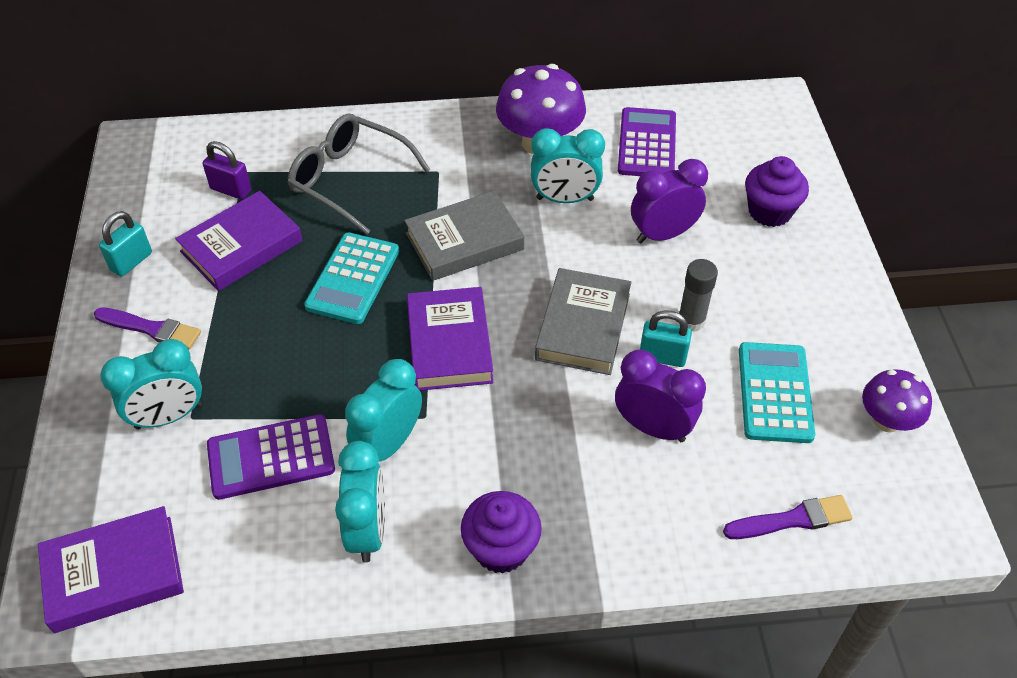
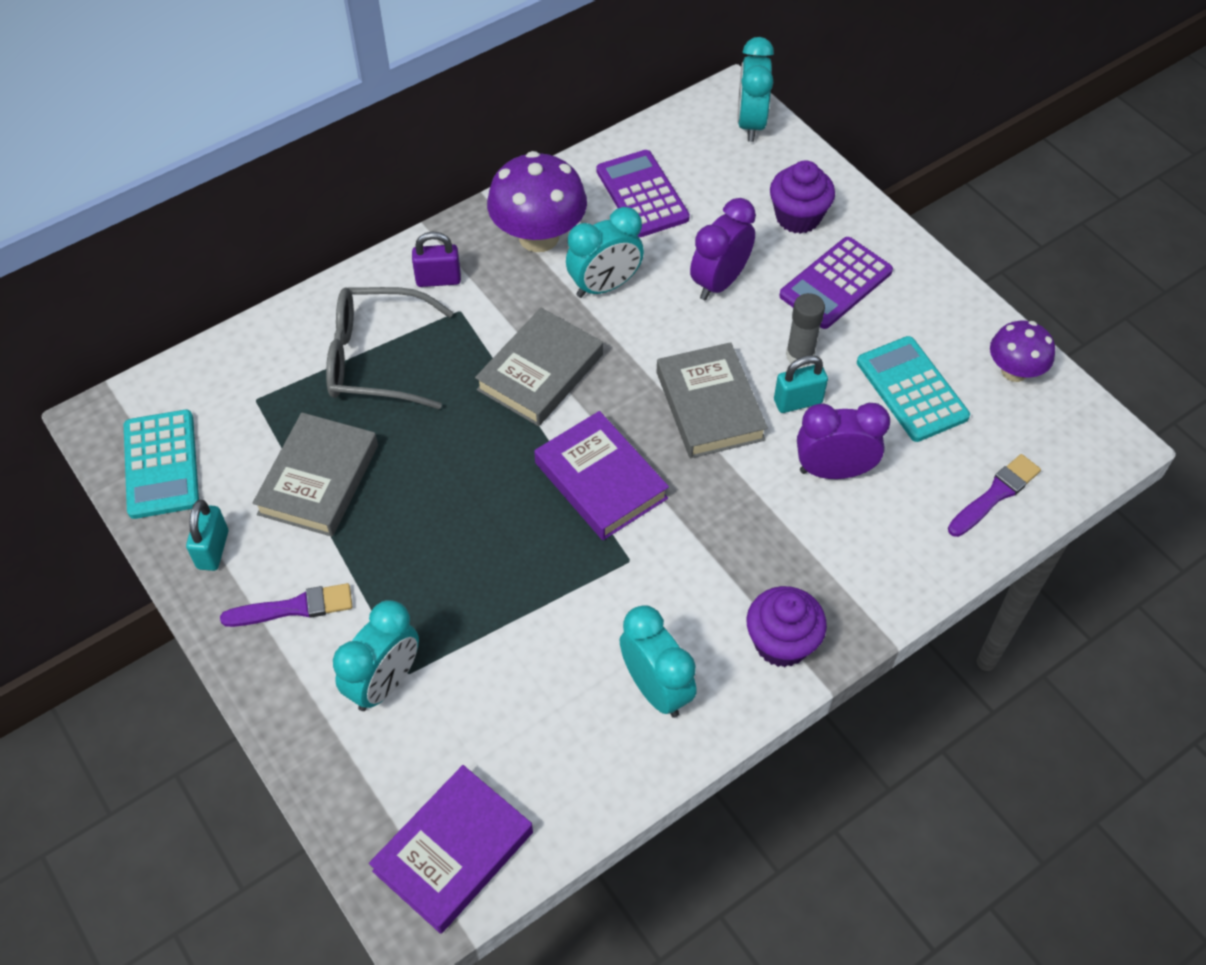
camera: 30 degrees left, 5 degrees up
purple book [175,191,303,291] -> grey book [253,412,378,537]
purple padlock [203,141,251,200] -> purple padlock moved to [412,232,461,287]
purple calculator [207,414,335,500] -> purple calculator moved to [779,237,893,329]
turquoise calculator [304,232,399,324] -> turquoise calculator moved to [124,410,199,519]
turquoise clock [345,359,422,462] -> turquoise clock moved to [738,37,774,142]

